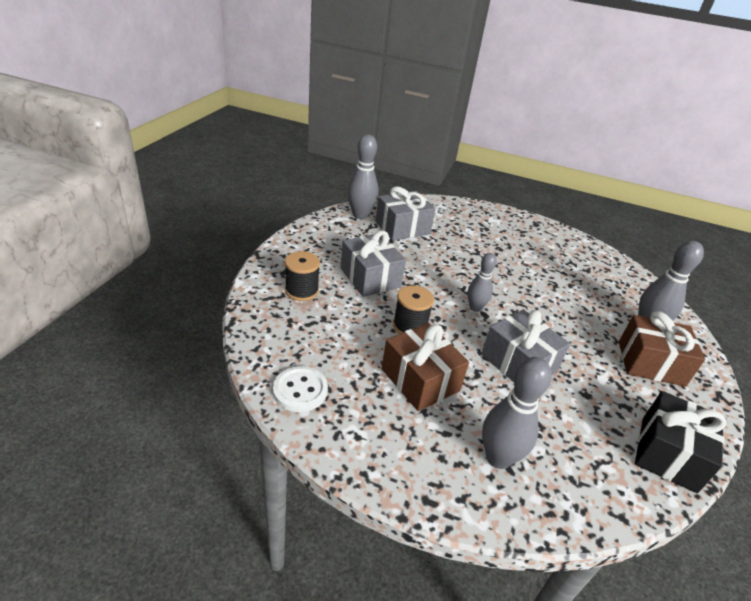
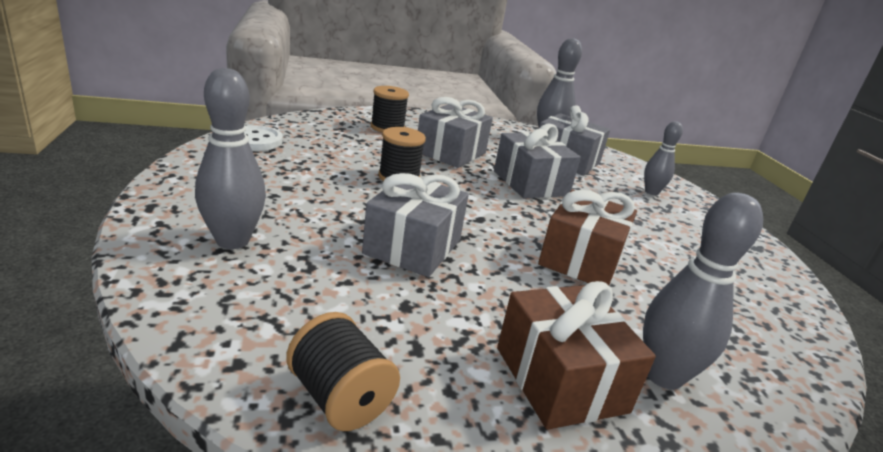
camera: 60 degrees right, 10 degrees down
brown gift [382,323,469,411] -> brown gift moved to [538,190,637,285]
grey bowling pin [468,253,497,312] -> grey bowling pin moved to [644,121,683,195]
black gift [635,391,726,493] -> black spool [286,312,400,431]
none -> grey gift [494,123,581,199]

